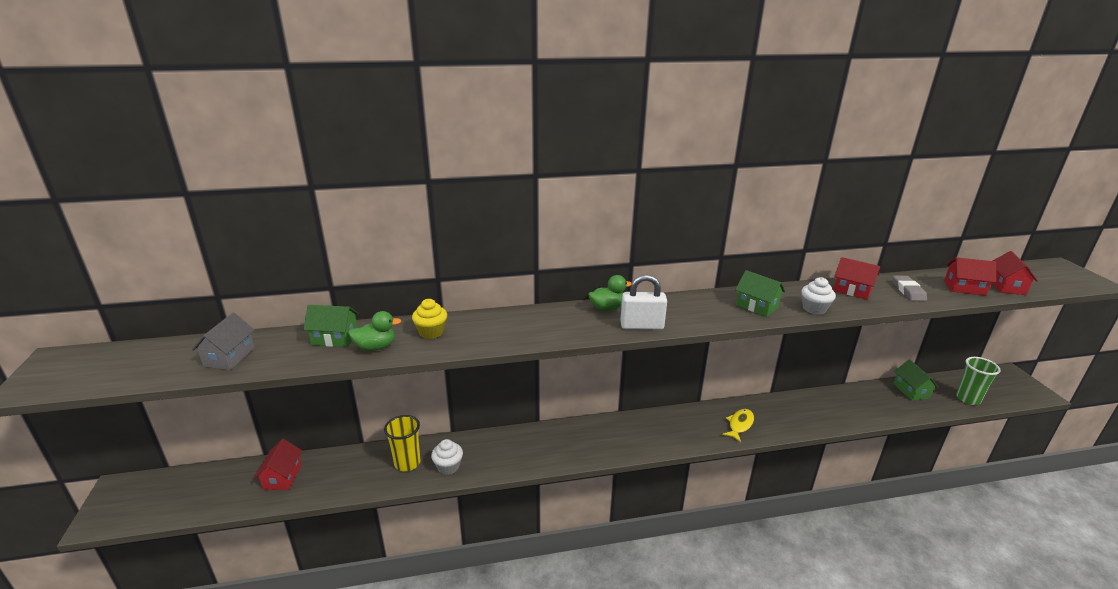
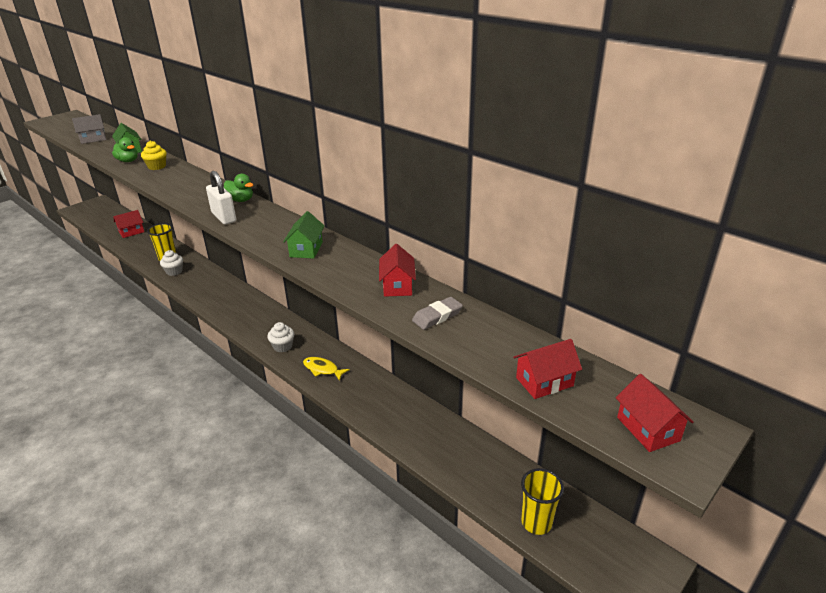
camera: 55 degrees right, 5 degrees up
yellow fish [722,409,754,442] -> yellow fish turned 150 degrees counterclockwise [303,357,350,381]
white cupcake [801,277,836,315] -> white cupcake moved to [267,322,294,353]
green house [893,360,938,400] -> none
red house [944,257,996,296] -> red house moved to [616,374,694,452]
green cup [956,357,1001,405] -> yellow cup [521,468,564,535]

